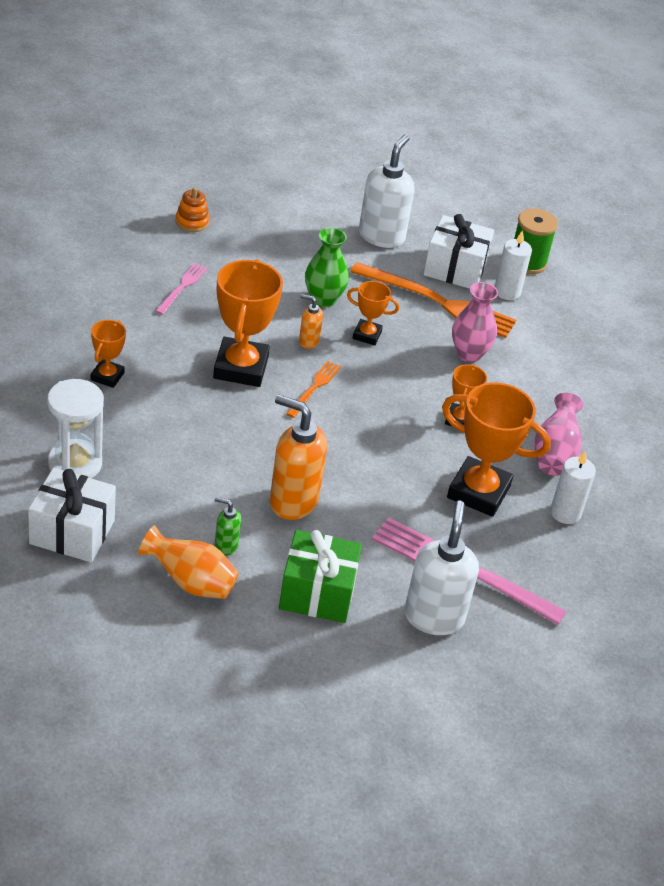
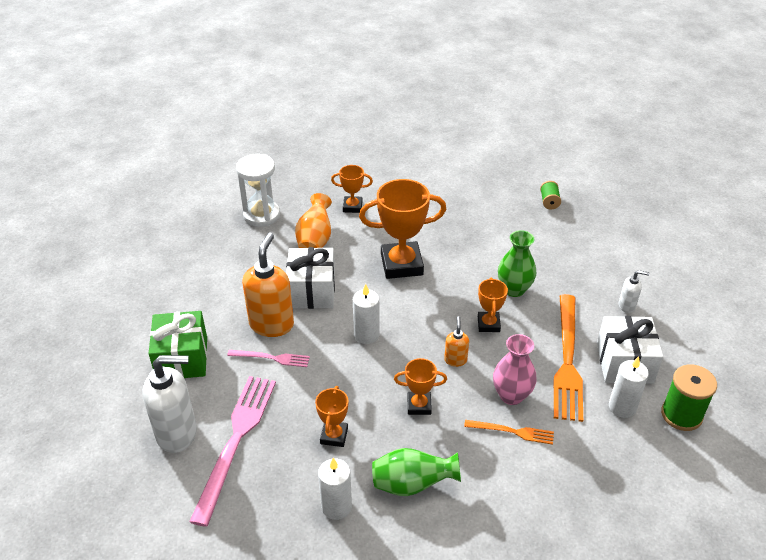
camera: 80 degrees right, 0 degrees up
white gift [28,468,116,562] -> white gift moved to [286,247,335,309]
orange vase [138,525,239,599] -> orange vase moved to [295,193,332,248]
pink fork [155,263,208,315] -> pink fork moved to [227,350,310,367]
orange stacking toy [176,187,210,232] -> green spool [540,181,561,209]
green soap dispenser [215,497,241,556] -> none
orange fork [286,361,341,418] -> orange fork moved to [464,420,554,445]
orange soap dispenser [299,294,323,349] -> orange soap dispenser moved to [444,316,469,367]
white soap dispenser [359,134,415,248] -> white soap dispenser [619,270,650,313], size x0.48
orange trophy [442,382,551,517] -> orange trophy [315,386,348,447], size x0.53
pink vase [534,393,583,476] -> green vase [372,448,461,496]
none -> white candle [353,284,380,344]

